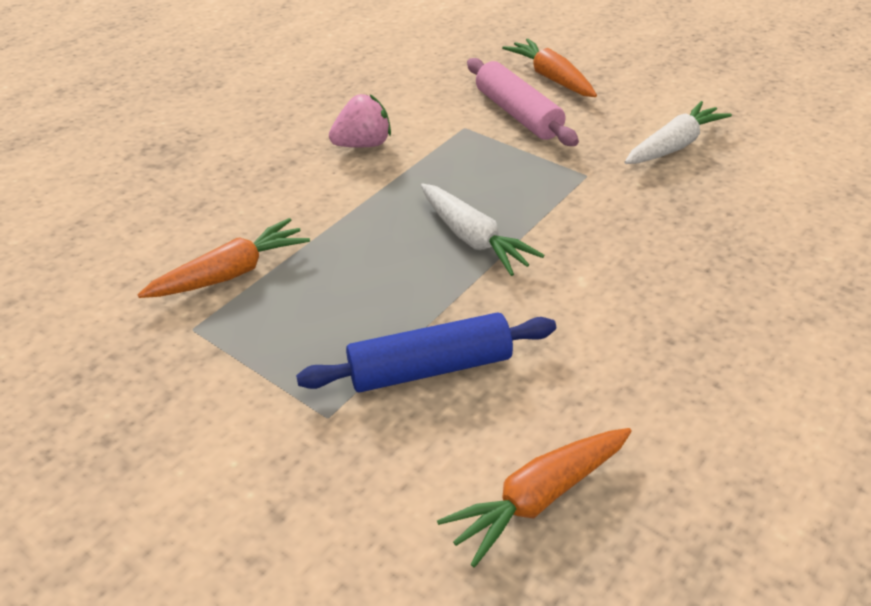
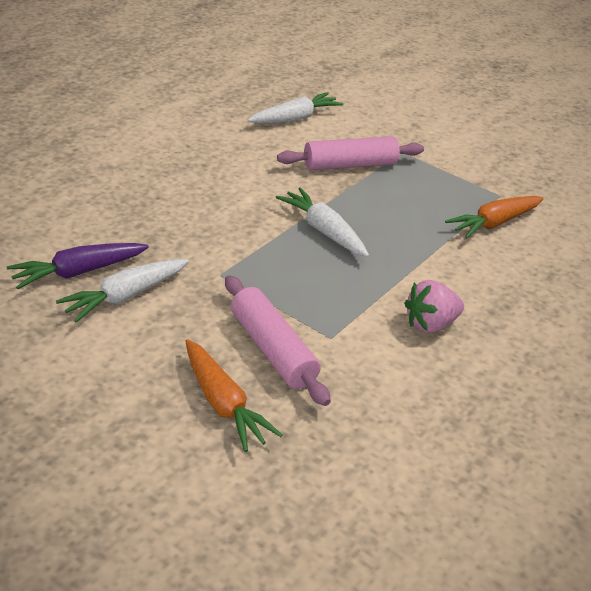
camera: 175 degrees right, 5 degrees down
blue rolling pin [296,312,556,393] -> pink rolling pin [277,136,424,170]
orange carrot [437,428,632,568] -> white carrot [248,92,344,123]
none -> purple carrot [7,243,149,289]

